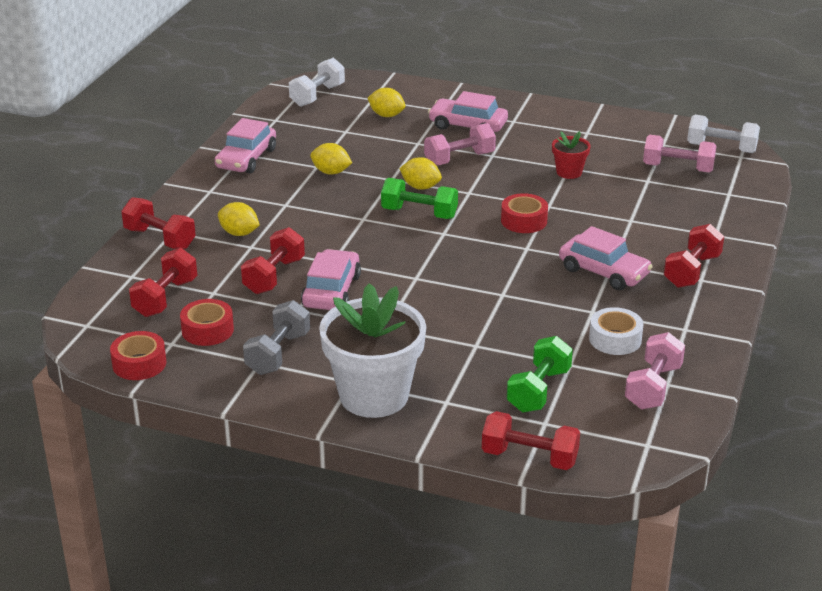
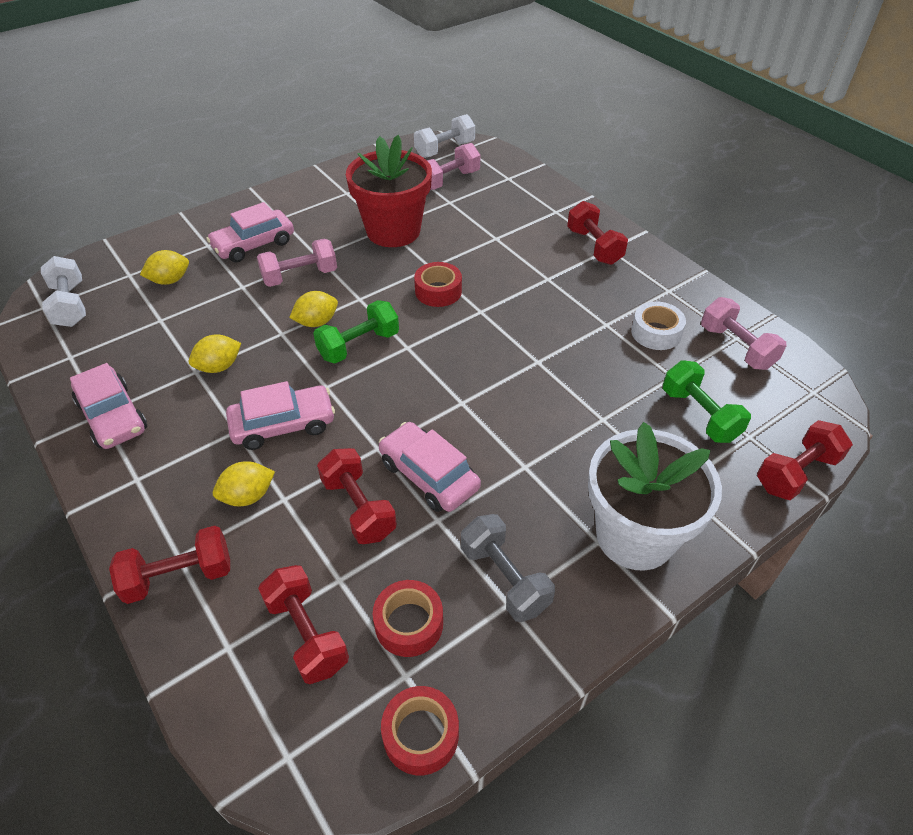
camera: 55 degrees left, 15 degrees up
pink dumbbell [424,123,496,166] -> pink dumbbell turned 60 degrees clockwise [257,239,337,287]
red flower pot [552,131,591,179] -> red flower pot [346,135,432,247], size x2.15
pink car [559,226,653,290] -> pink car moved to [226,381,335,450]

